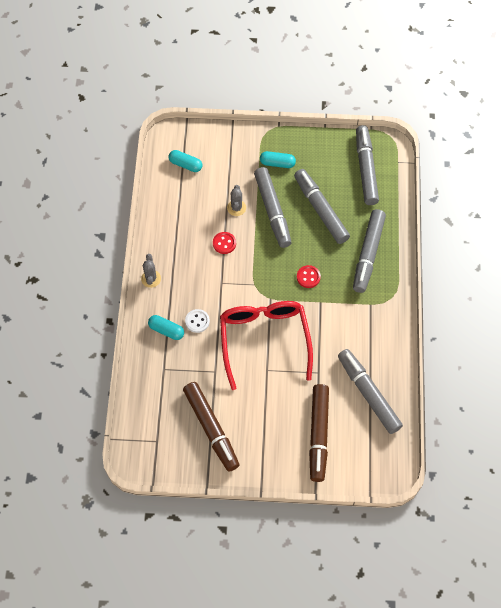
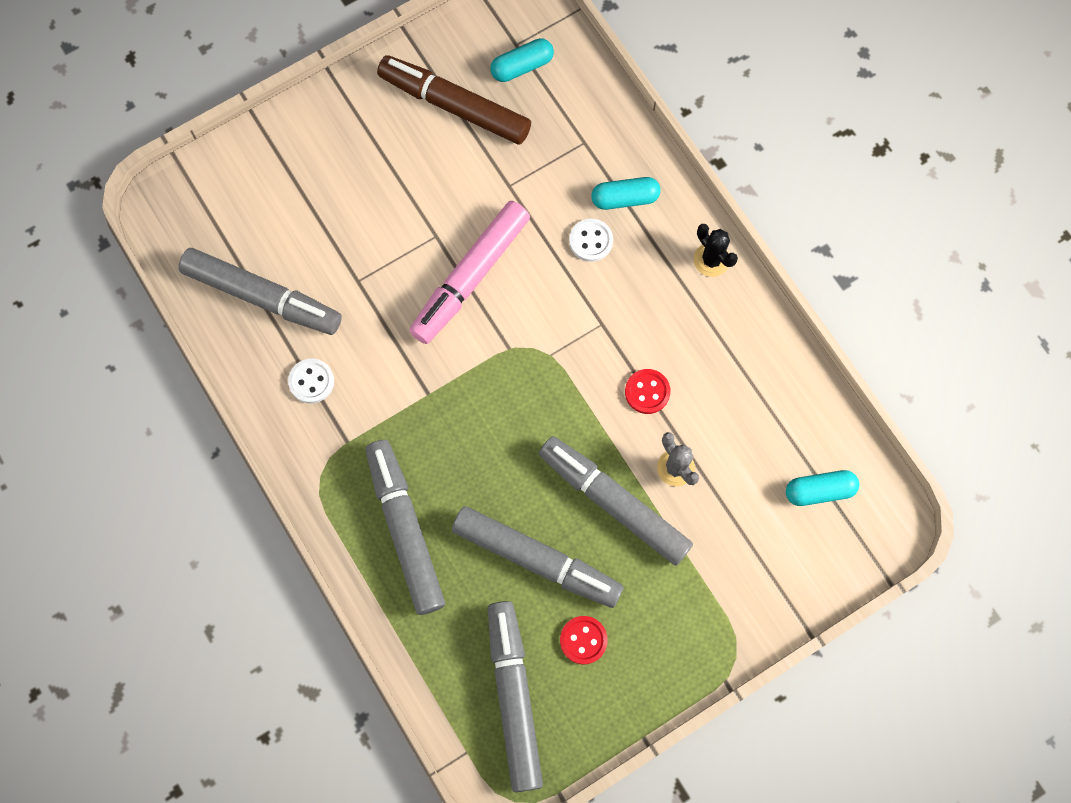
camera: 145 degrees right, 10 degrees up
grey cactus [141,254,161,288] -> black cactus [694,224,738,277]
red glasses [220,301,313,390] -> pink marker [409,201,530,344]
turquoise capsule [260,151,296,168] -> turquoise capsule moved to [491,38,554,82]
red button [297,265,321,288] -> red button moved to [560,616,608,664]
brown marker [309,384,329,482] -> none
grey marker [356,125,379,205] -> grey marker turned 150 degrees counterclockwise [488,601,543,792]
none -> white button [288,359,334,403]

